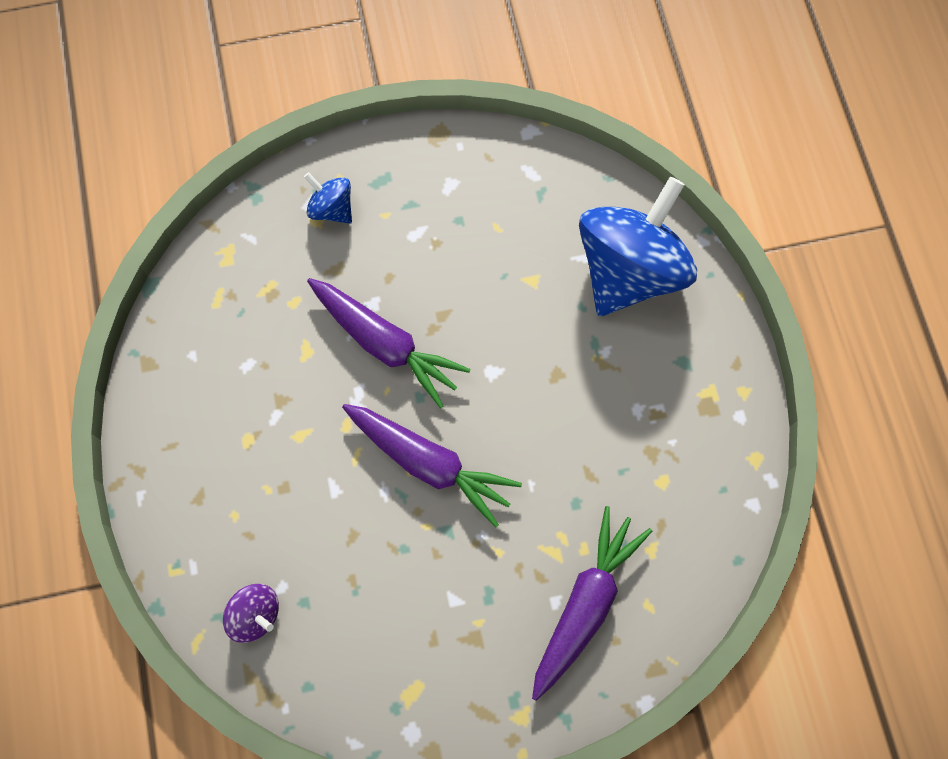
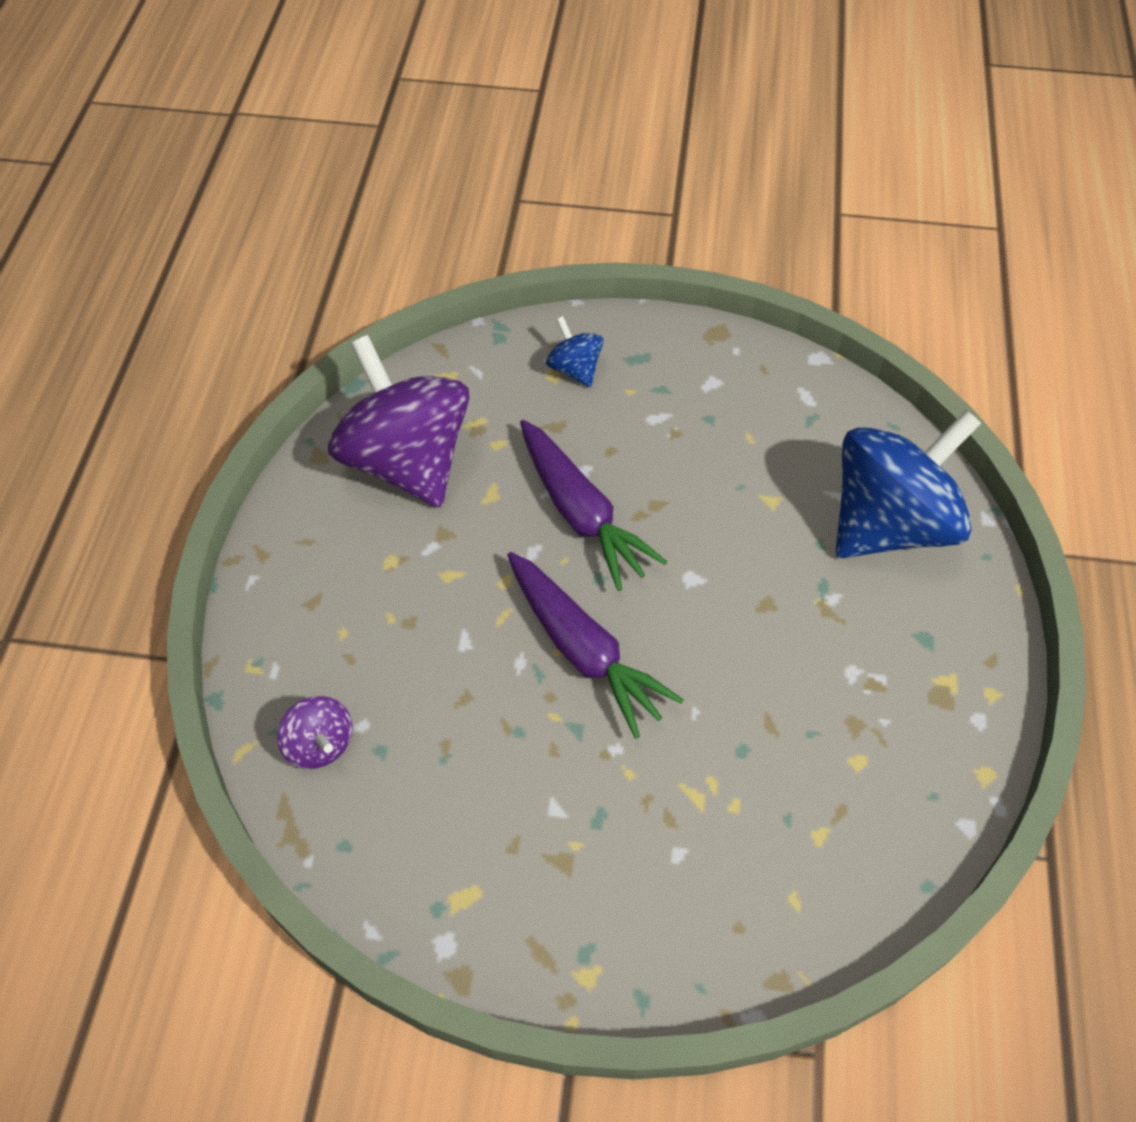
camera: 20 degrees right, 15 degrees down
purple carrot [532,506,652,701] -> none
none -> purple spinning top [328,335,469,507]

